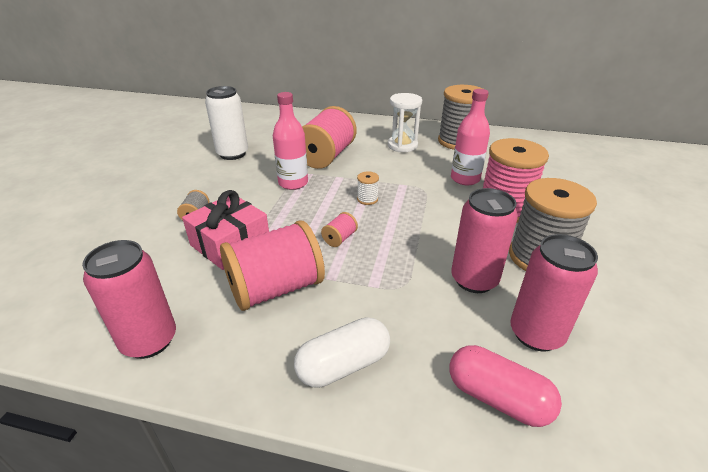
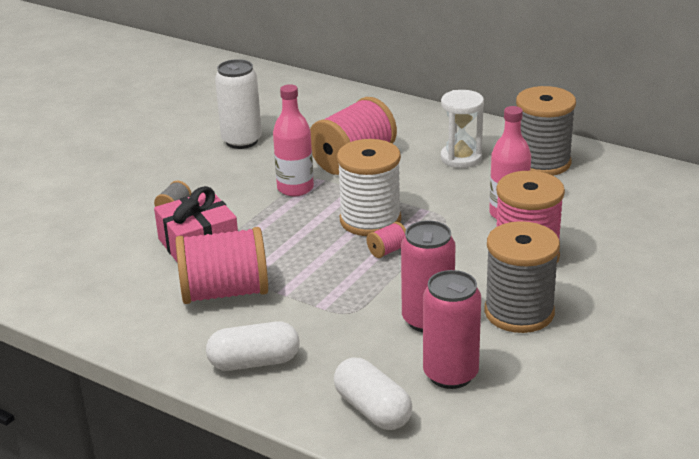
camera: 20 degrees right, 5 degrees down
pink can [82,240,176,359] -> none
pink spool [321,212,358,247] -> pink spool moved to [367,222,406,258]
white spool [357,171,379,205] -> white spool [337,139,401,236], size x2.39
pink capsule [449,345,562,427] -> white capsule [334,358,412,430]

